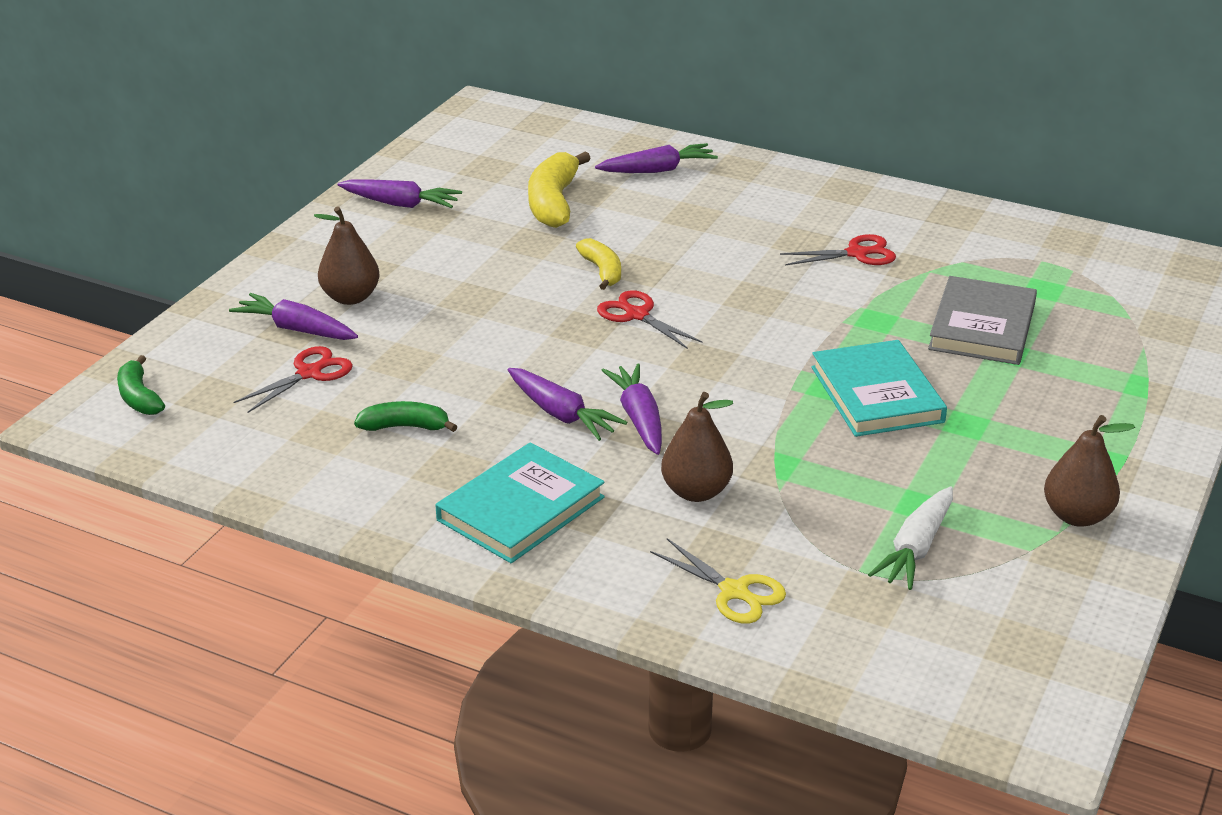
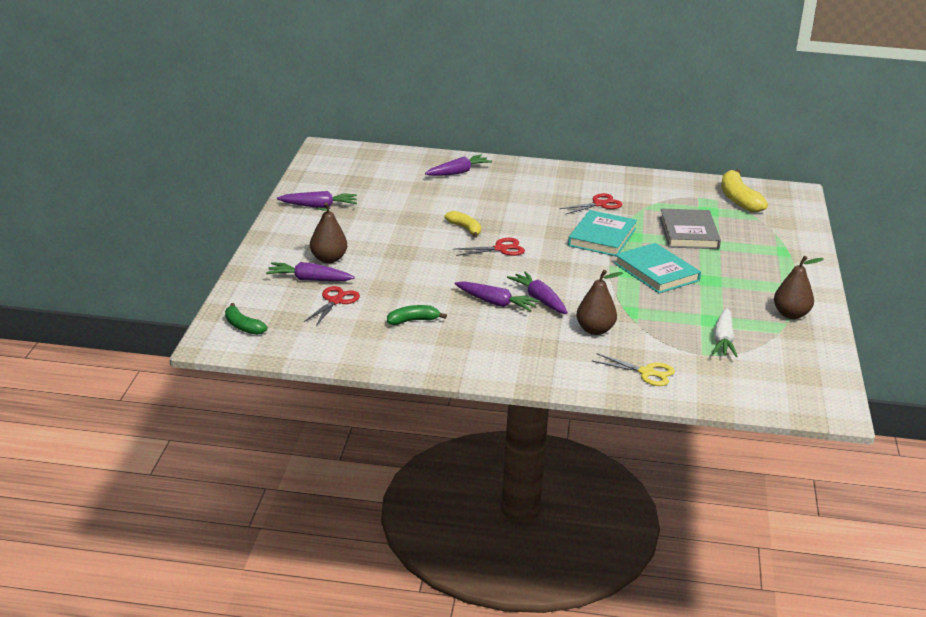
camera: 20 degrees left, 5 degrees down
turquoise book [435,442,605,563] -> turquoise book moved to [568,210,637,257]
yellow banana [528,152,591,228] -> yellow banana moved to [721,169,768,212]
red scissors [597,290,703,349] -> red scissors turned 135 degrees clockwise [453,238,525,256]

